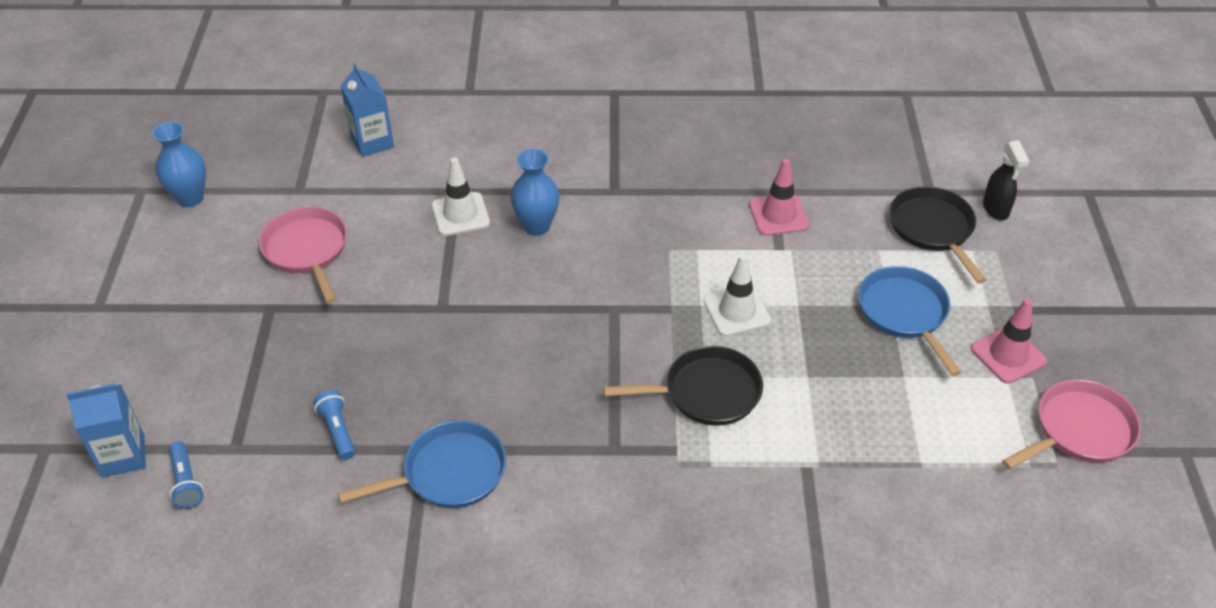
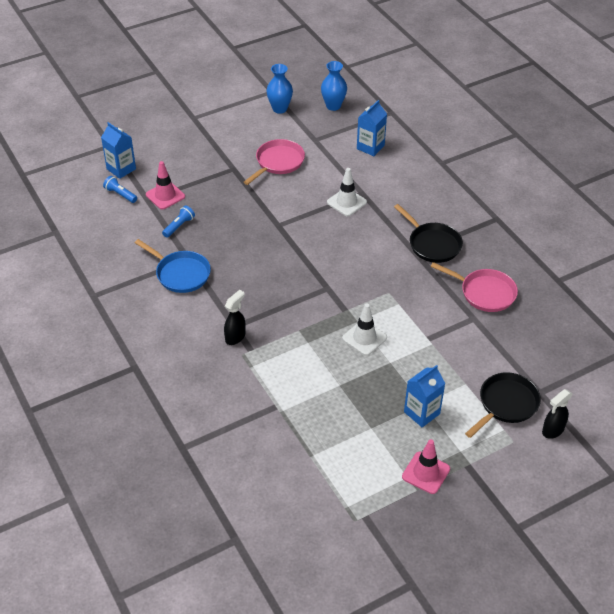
camera: 60 degrees right, 0 degrees up
blue flashlight [169,441,204,509] -> blue flashlight turned 90 degrees clockwise [103,176,137,203]
blue vase [510,149,560,236] -> blue vase moved to [321,61,347,111]
black pan [603,346,763,426] -> black pan moved to [394,204,463,263]
pink traffic cone [749,158,809,236] -> pink traffic cone moved to [146,161,185,209]
blue pan [858,266,962,376] -> blue carton [404,365,445,427]
pink pan [1002,379,1141,469] -> pink pan moved to [431,262,518,312]
none -> black spray bottle [224,290,246,345]

